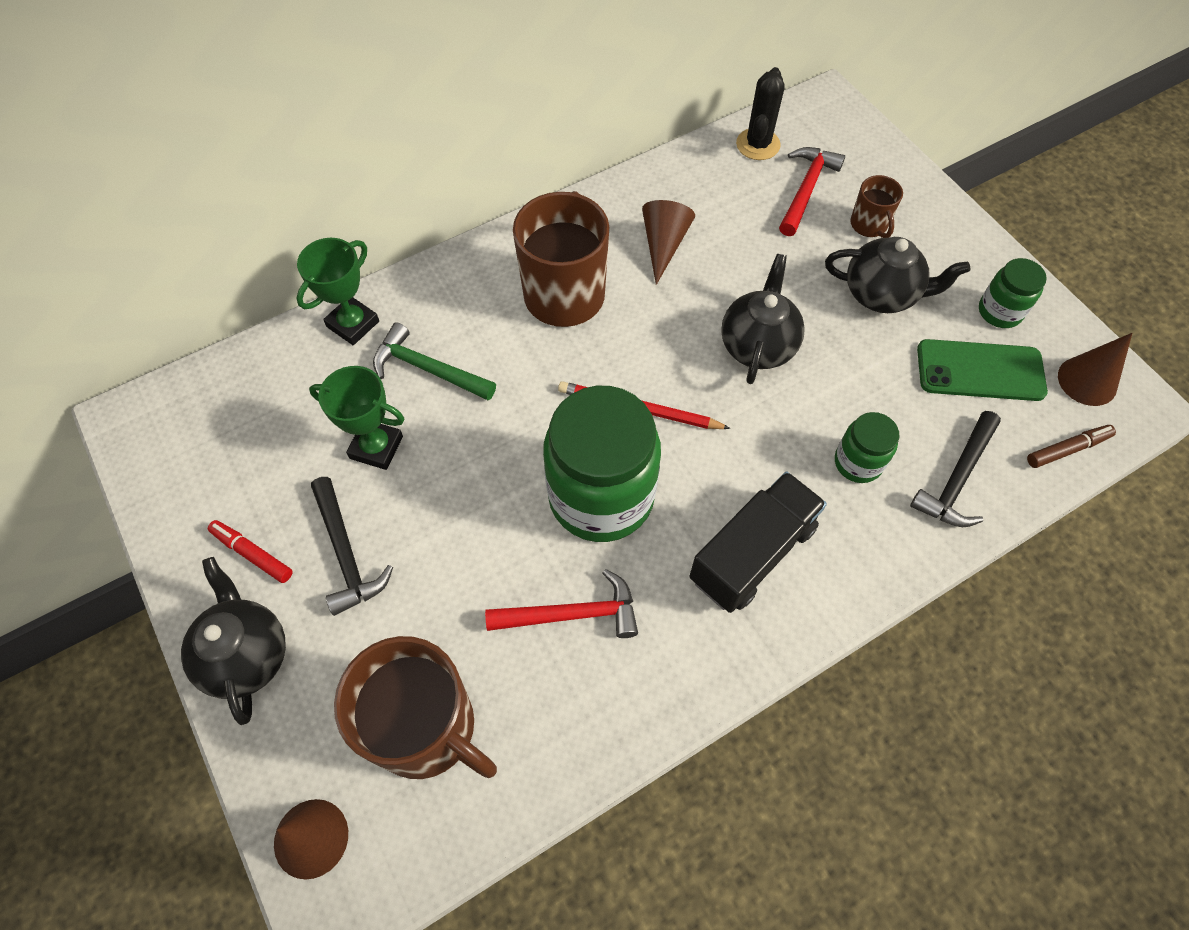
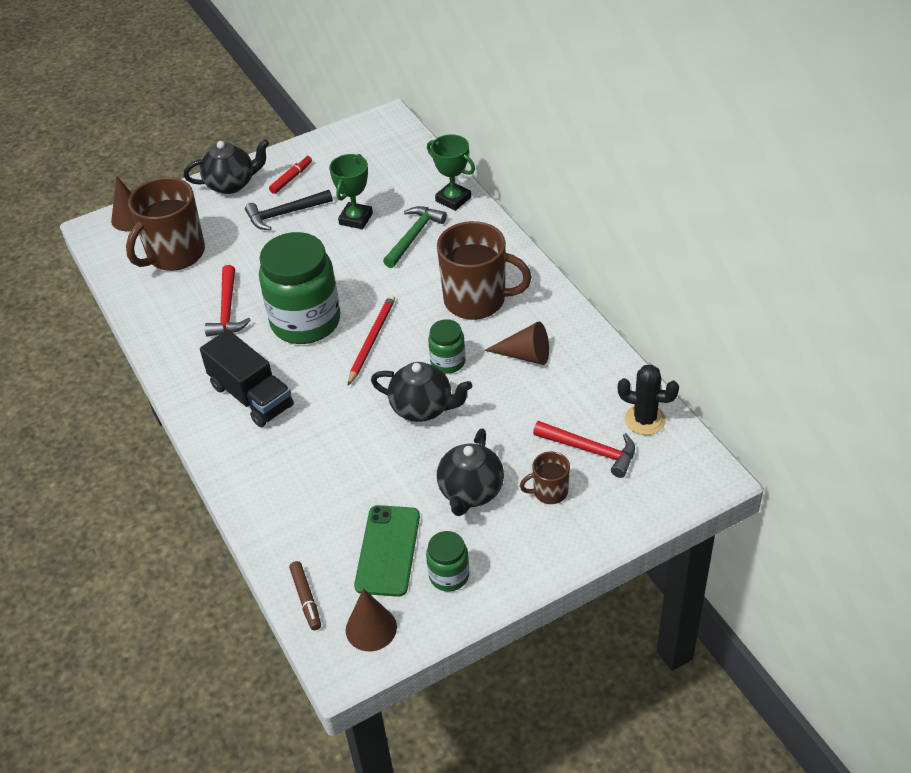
camera: 95 degrees right, 15 degrees down
green jar [835,412,899,483] -> green jar moved to [428,319,466,374]
black hammer [910,411,1001,527] -> none

